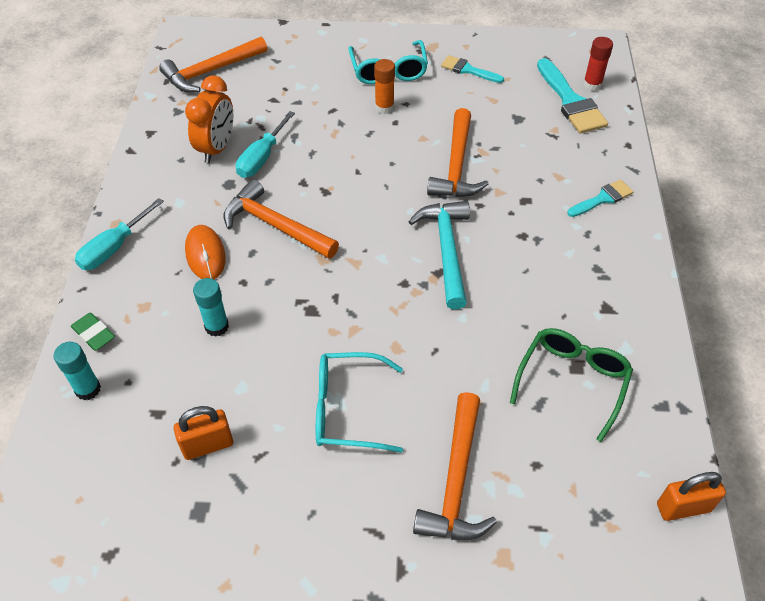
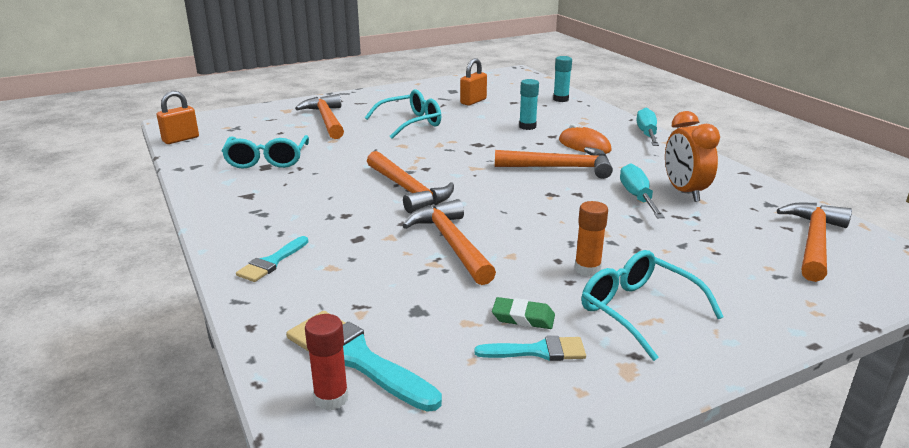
camera: 150 degrees right, 25 degrees down
green eraser [71,312,115,351] -> green eraser moved to [492,297,555,329]
turquoise hammer [408,201,470,309] -> orange hammer [367,151,454,213]
green glasses [510,328,633,442] -> turquoise glasses [222,135,309,169]

